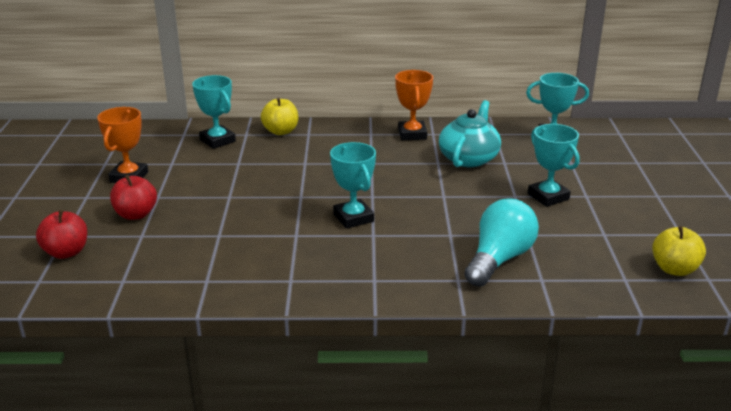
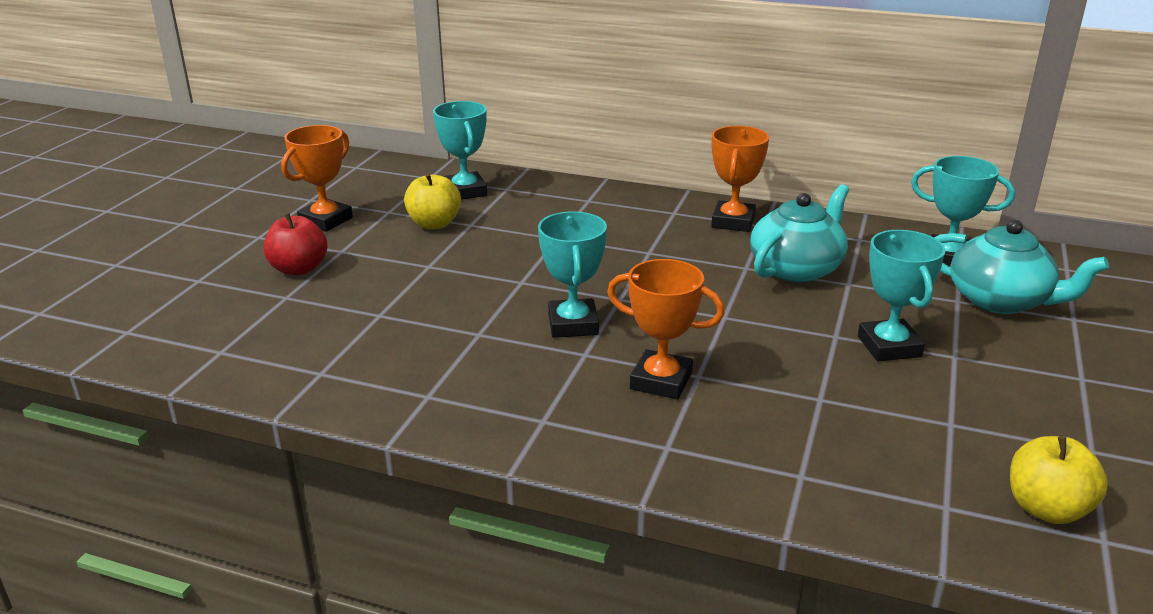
camera: 20 degrees right, 0 degrees up
red apple [36,210,87,259] -> none
yellow apple [261,98,298,135] -> yellow apple moved to [404,173,461,229]
turquoise light bulb [464,198,539,287] -> none
none -> orange trophy [607,259,725,399]
none -> turquoise teapot [934,220,1109,314]

